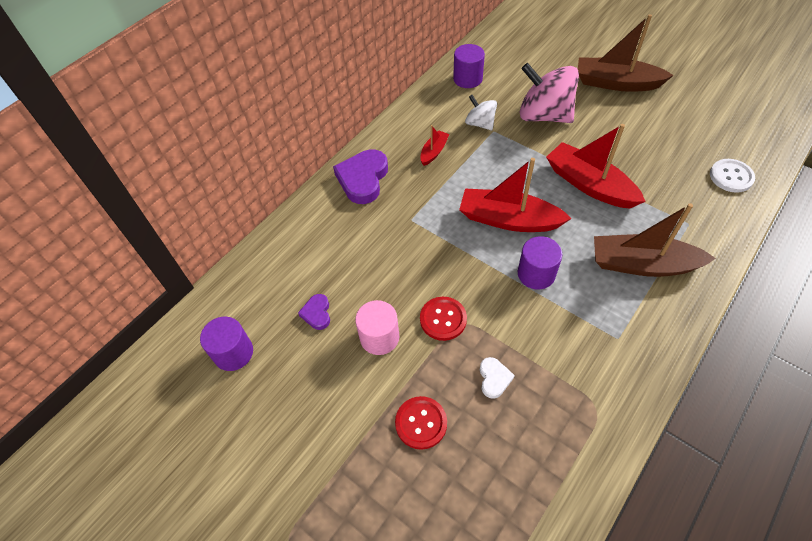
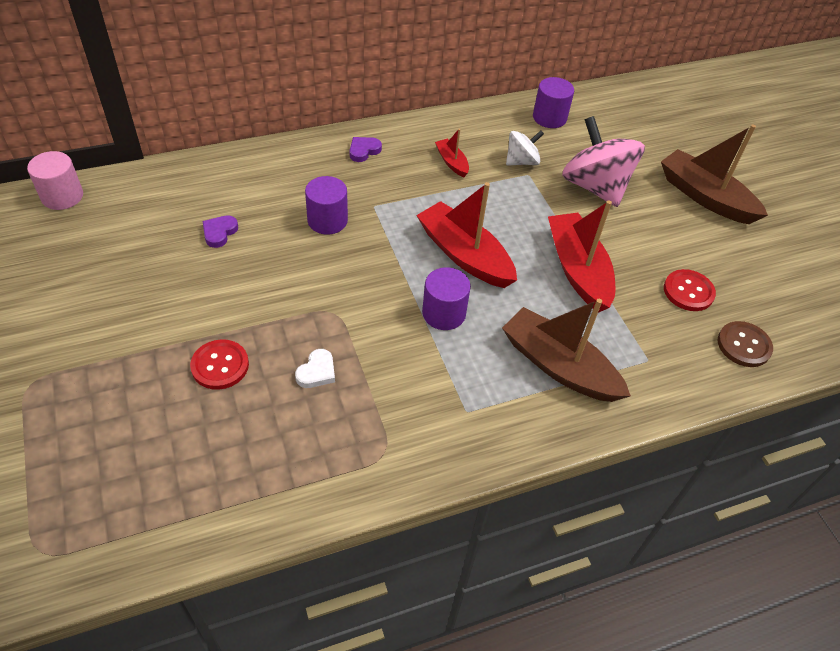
camera: 25 degrees right, 5 degrees down
purple cylinder [200,317,253,371] -> purple cylinder moved to [305,176,348,235]
purple heart [333,149,388,204] -> purple heart [350,137,382,162], size x0.51
pink cylinder [355,300,399,355] -> pink cylinder moved to [27,151,83,210]
red boat [420,125,450,166] -> red boat turned 90 degrees counterclockwise [435,129,469,177]
red button [420,297,467,341] -> red button moved to [664,269,716,311]
white spinning top [465,95,497,130] -> white spinning top turned 75 degrees clockwise [506,130,544,166]
white button [710,159,755,193] -> brown button [718,321,773,367]

